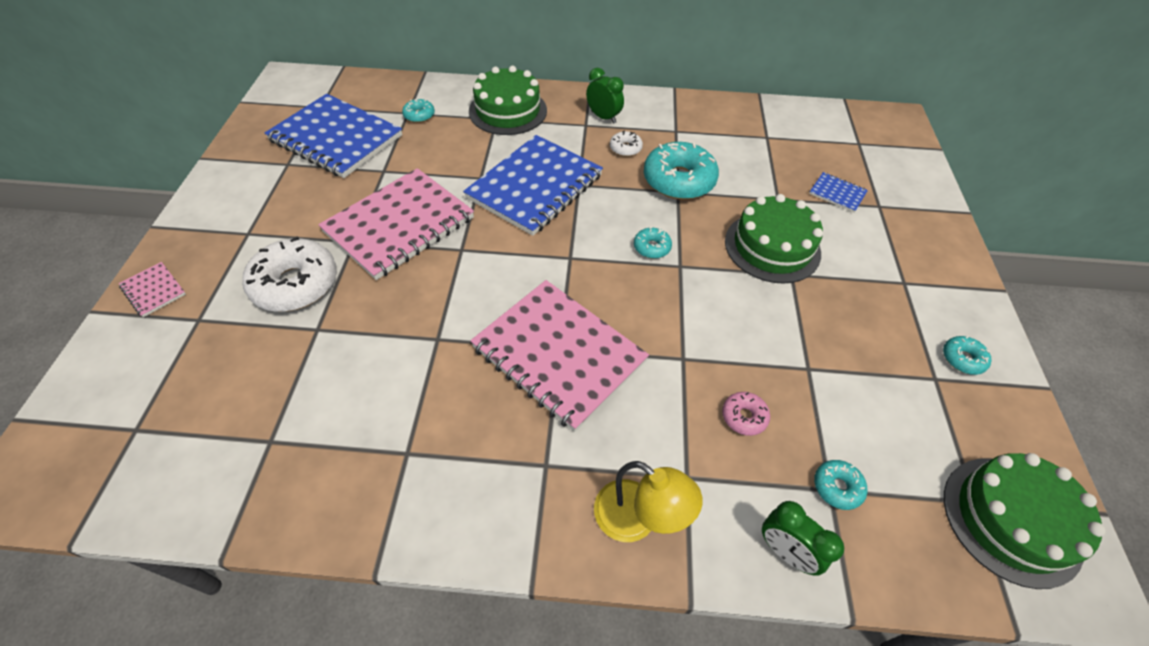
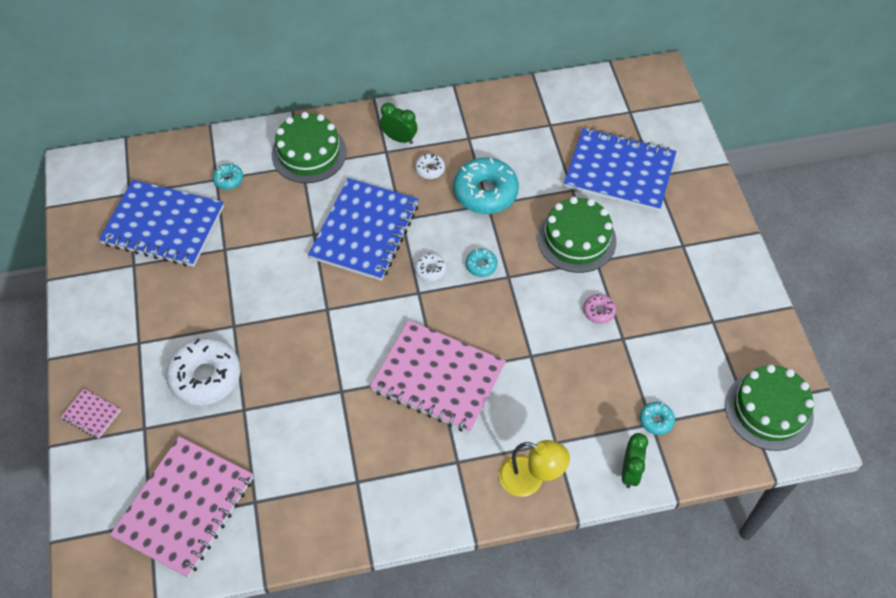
camera: 15 degrees left, 5 degrees up
pink notebook [318,168,474,280] -> pink notebook moved to [110,436,253,578]
pink donut [722,392,770,436] -> pink donut moved to [583,294,616,324]
green clock [762,501,844,576] -> green clock turned 105 degrees counterclockwise [622,433,648,488]
blue notebook [809,172,868,212] -> blue notebook [564,128,677,212], size x2.39
turquoise donut [943,336,992,375] -> none
none -> white donut [415,253,447,282]

